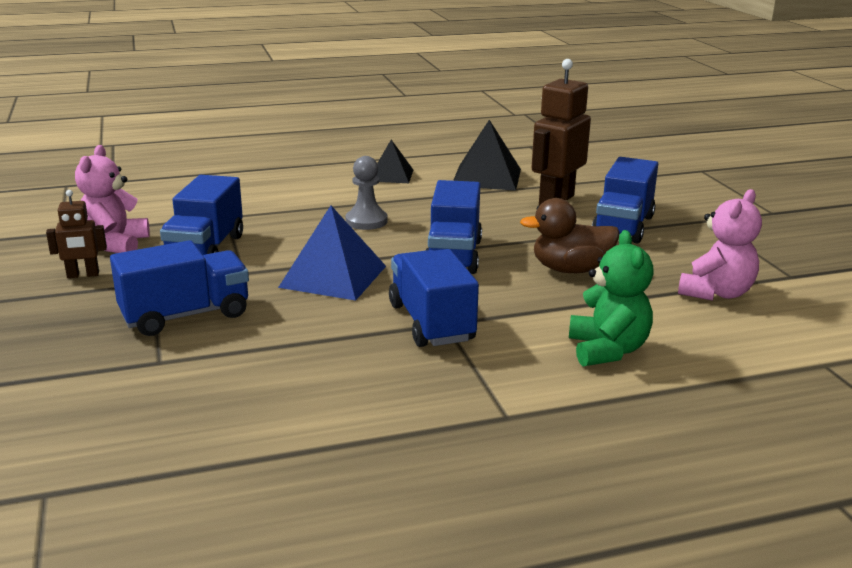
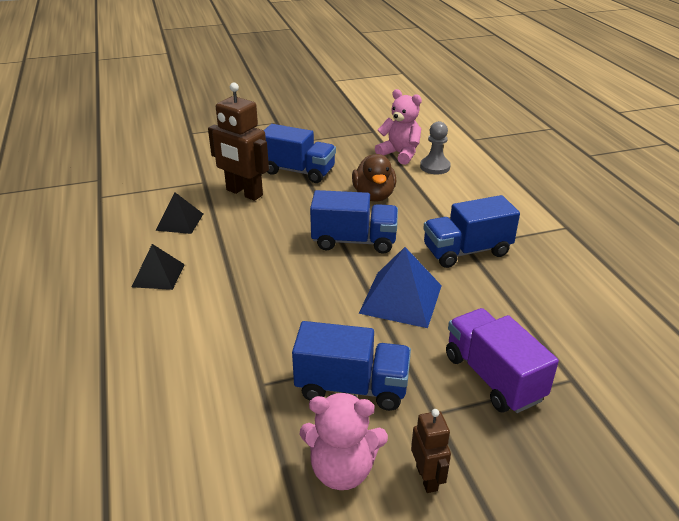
camera: 90 degrees left, 10 degrees up
blue truck [110,240,249,336] -> purple truck [446,308,559,413]
grey pawn [346,156,388,230] -> grey pawn moved to [420,121,451,174]
black pyramid [453,120,521,191] -> black pyramid [155,192,203,234], size x0.63
green teddy bear [569,230,654,367] -> none

